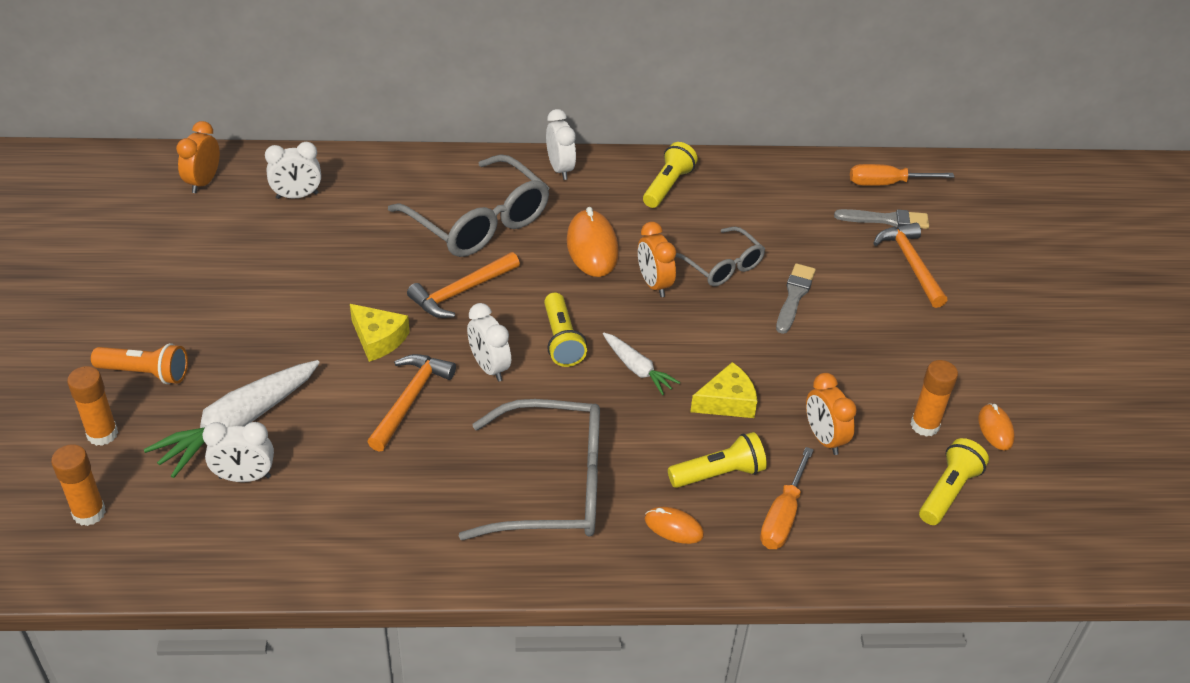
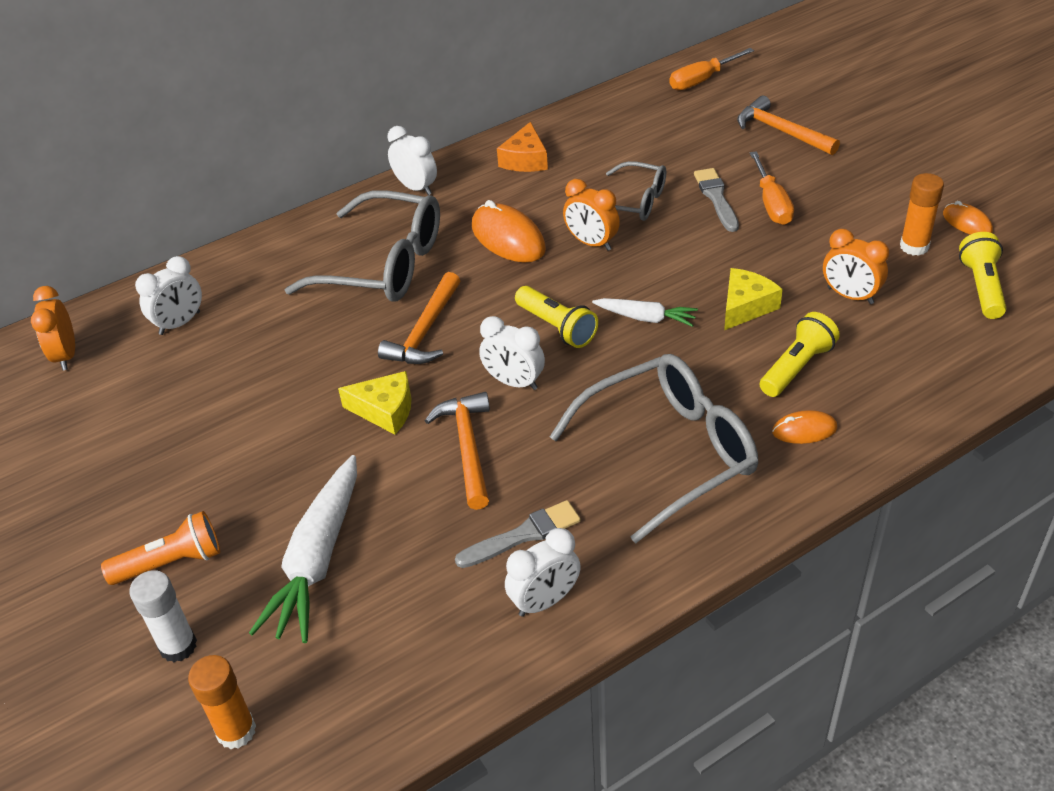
camera: 25 degrees left, 0 degrees up
orange glue stick [67,366,118,446] -> white glue stick [129,570,197,662]
white clock [203,422,274,482] -> white clock moved to [505,528,581,617]
yellow flashlight [643,142,698,208] -> orange cheese [497,122,548,172]
orange screwdriver [760,447,814,549] -> orange screwdriver moved to [750,151,794,225]
grey brush [834,209,929,229] -> grey brush moved to [455,500,581,568]

